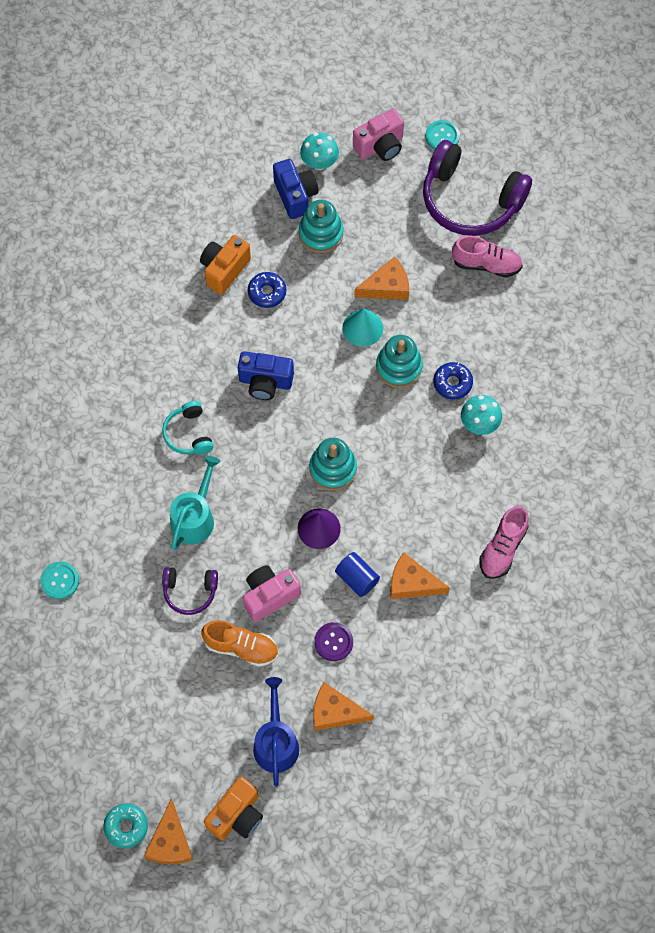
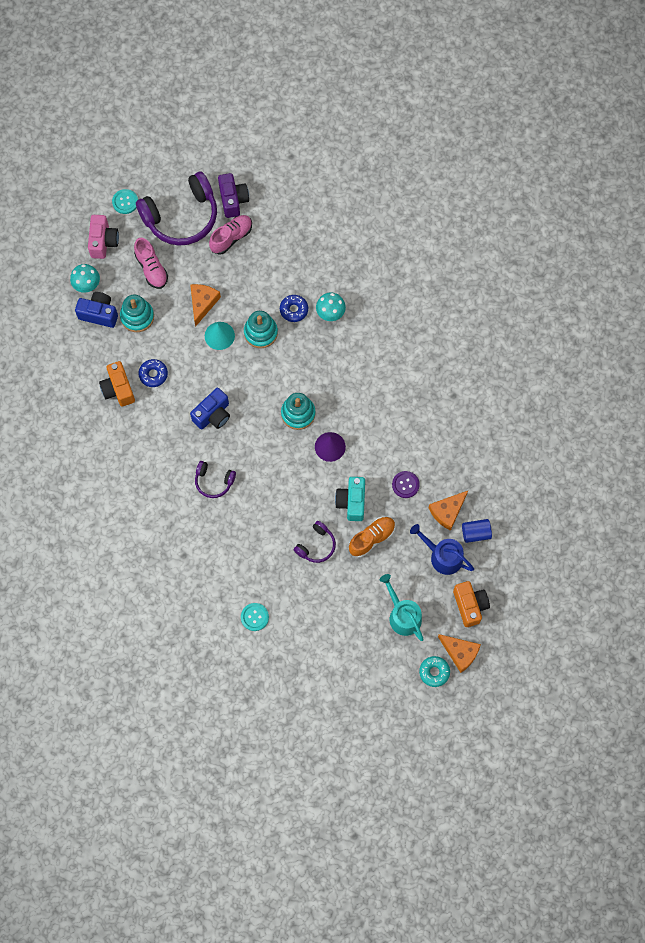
camera: 55 degrees left, 5 degrees up
turquoise headphones [162,401,213,454] -> purple headphones [195,461,236,498]
turquoise watering can [170,456,220,550] -> turquoise watering can moved to [379,574,424,641]
pink camera [243,565,301,622] -> turquoise camera [335,477,365,521]
blue cylinder [335,552,380,597] -> blue cylinder moved to [462,519,492,543]
orange cheese [390,552,450,599] -> none
pink shoe [479,506,529,579] -> pink shoe moved to [134,238,168,289]
none -> purple camera [218,173,249,218]

